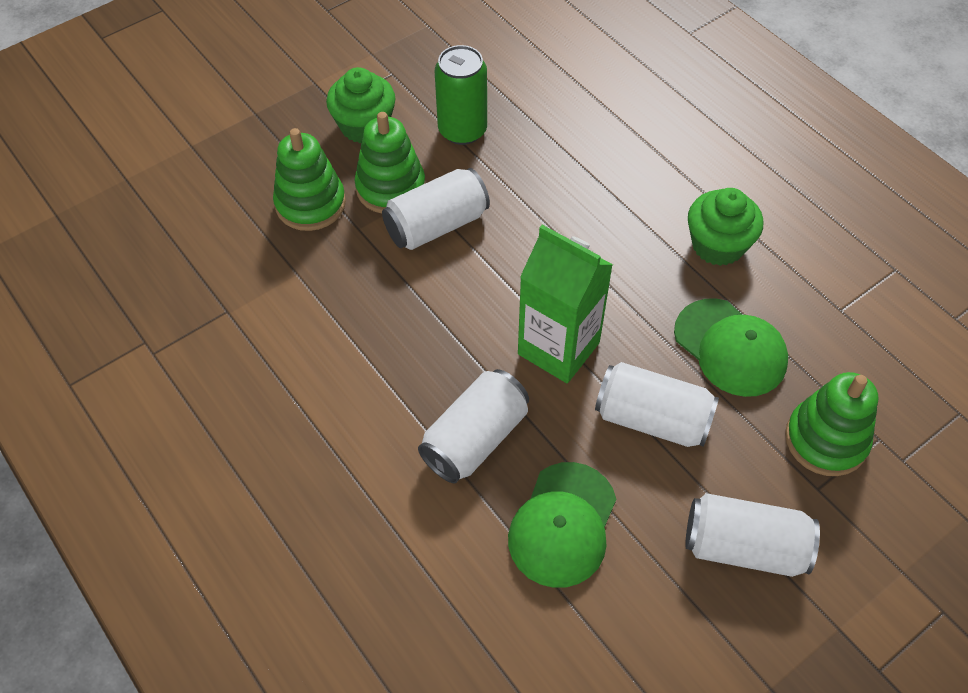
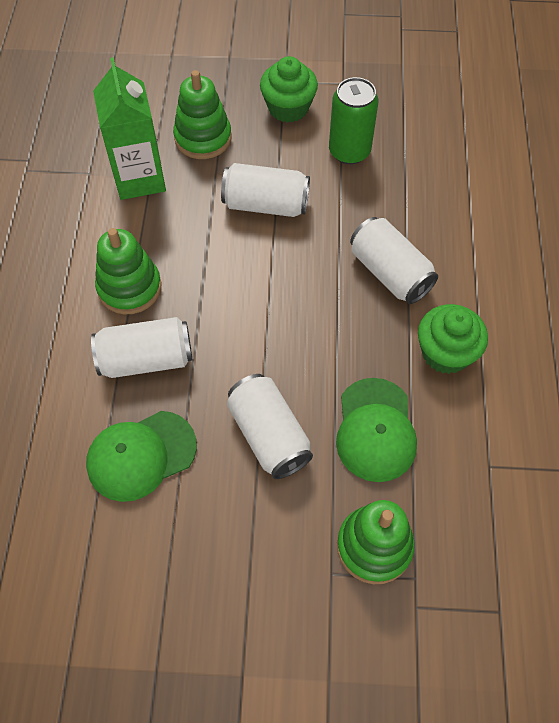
camera: 40 degrees right, 5 degrees up
green stacking toy [355,112,426,213] -> green stacking toy moved to [95,228,161,314]
green carton [518,225,613,383] -> green carton moved to [93,57,166,200]
white can [685,493,820,577] -> white can moved to [350,217,438,304]

